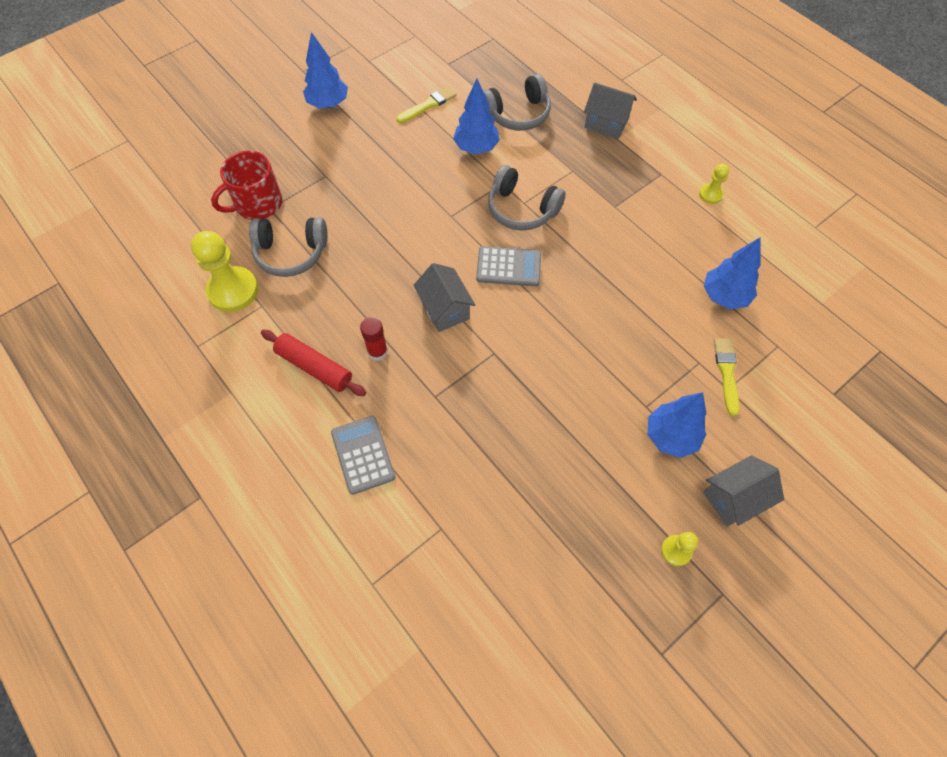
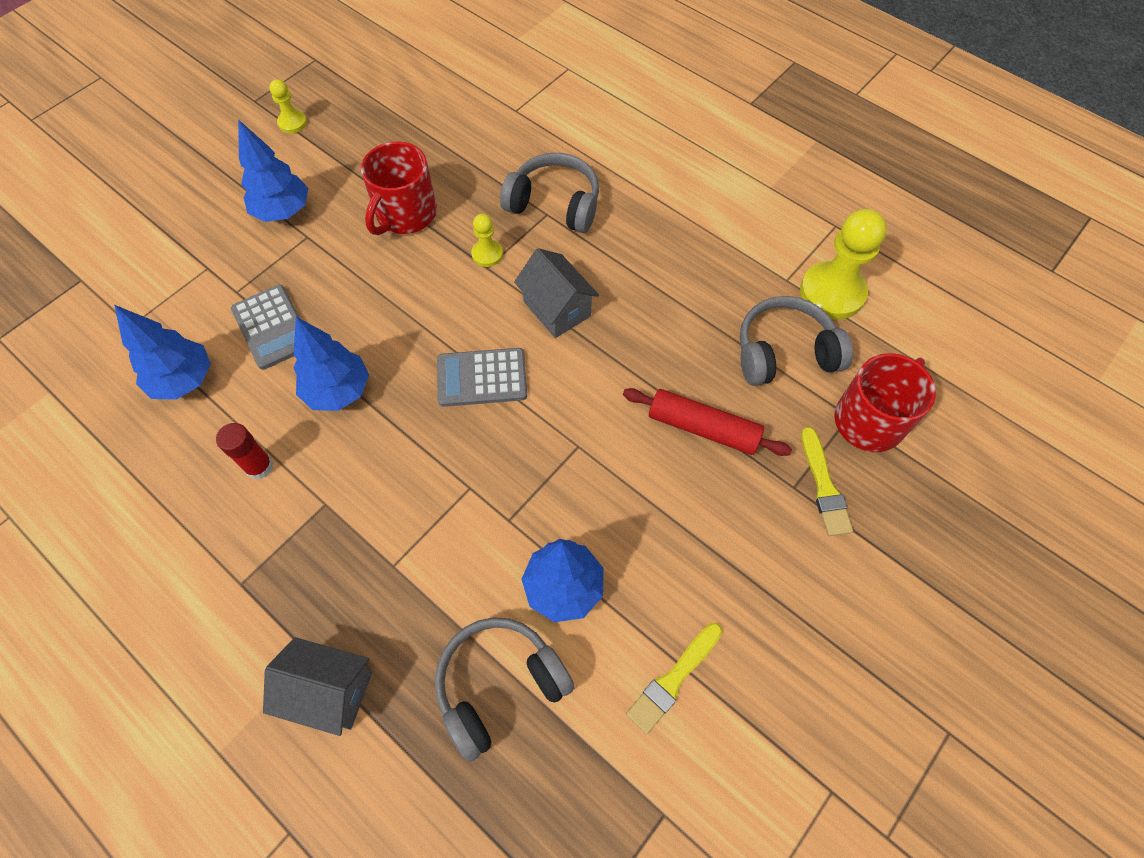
camera: 170 degrees right, 0 degrees up
red rolling pin [261,330,366,396] -> red rolling pin moved to [623,388,792,456]
blue tree [303,32,348,108] -> blue tree moved to [293,317,369,411]
grey calculator [331,416,396,495] -> grey calculator moved to [231,285,300,370]
red glue stick [360,317,388,361] -> red glue stick moved to [216,423,273,479]
grey headphones [488,165,566,231] -> grey headphones moved to [500,153,599,233]
yellow pawn [699,164,729,204] -> yellow pawn moved to [471,214,503,267]
grey house [703,455,784,527] -> none
yellow brush [714,339,740,416] -> yellow brush moved to [801,427,853,536]
none -> red mug [361,141,437,235]

